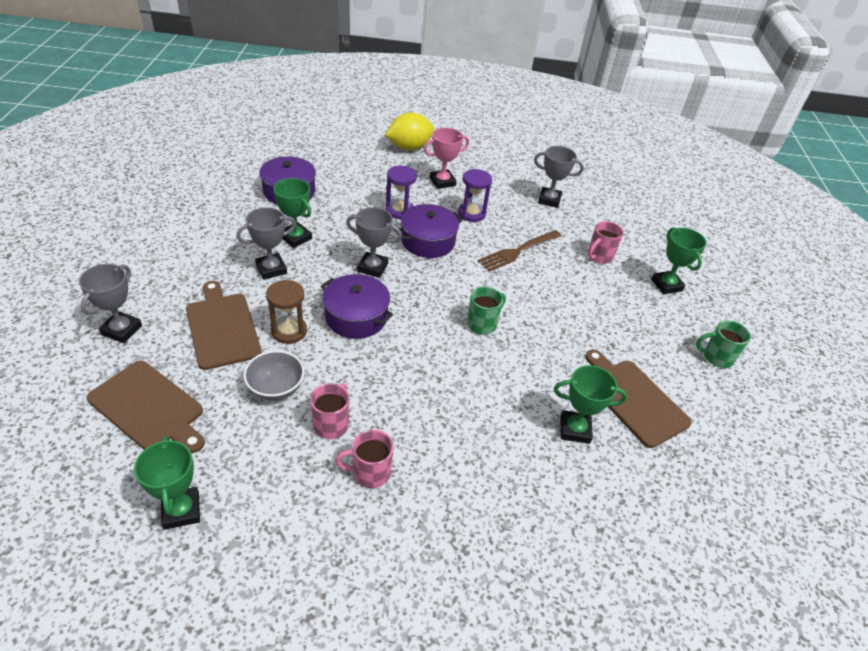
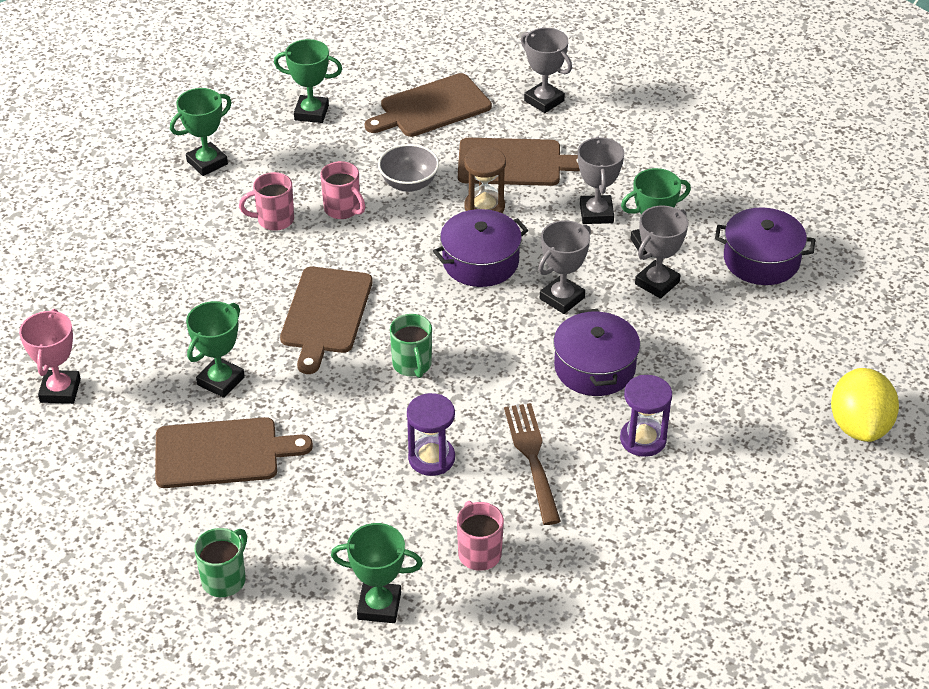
camera: 120 degrees right, 0 degrees up
pink mug [335,429,394,488] -> pink mug turned 120 degrees counterclockwise [239,172,294,231]
purple hourglass [386,166,417,219] -> purple hourglass moved to [407,393,455,476]
pink trophy [424,127,469,189] -> pink trophy moved to [19,309,81,404]
grey trophy [534,146,584,208] -> grey trophy moved to [635,205,688,299]
none -> green trophy [170,88,232,176]
none -> brown cutting board [280,267,373,374]

